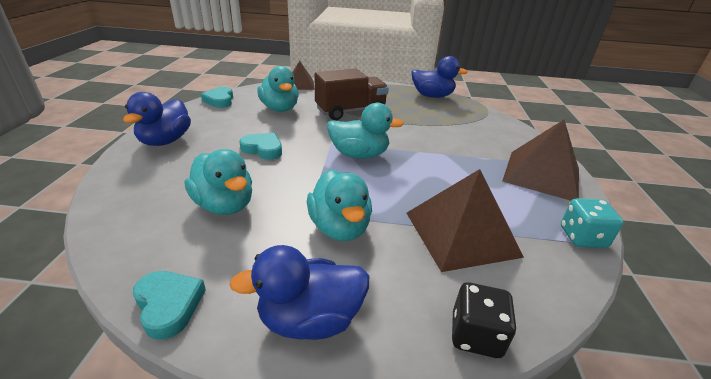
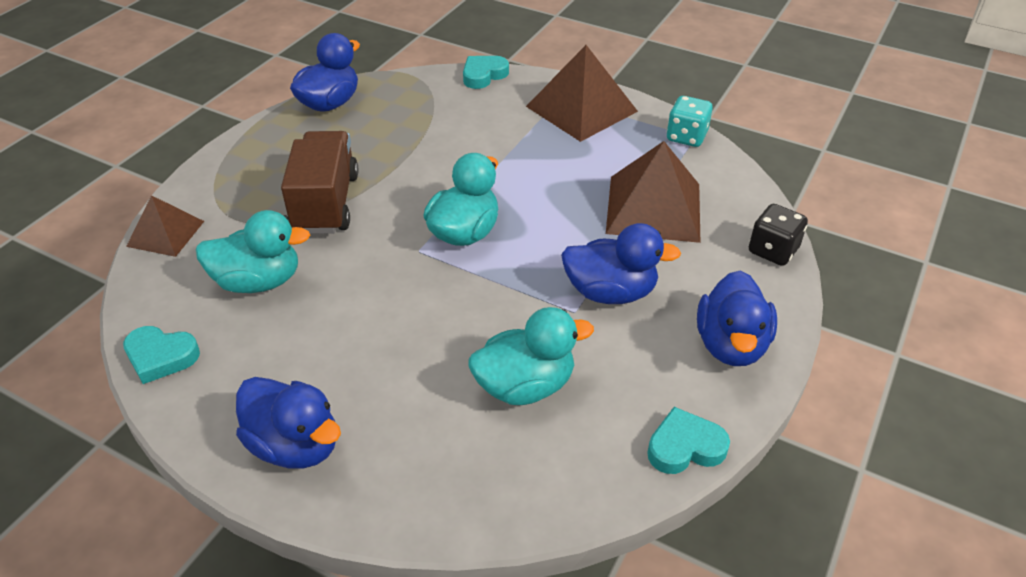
camera: 65 degrees left, 10 degrees up
turquoise heart [239,133,282,160] -> turquoise heart moved to [463,56,509,89]
turquoise duck [307,169,372,241] -> blue duck [561,223,681,304]

